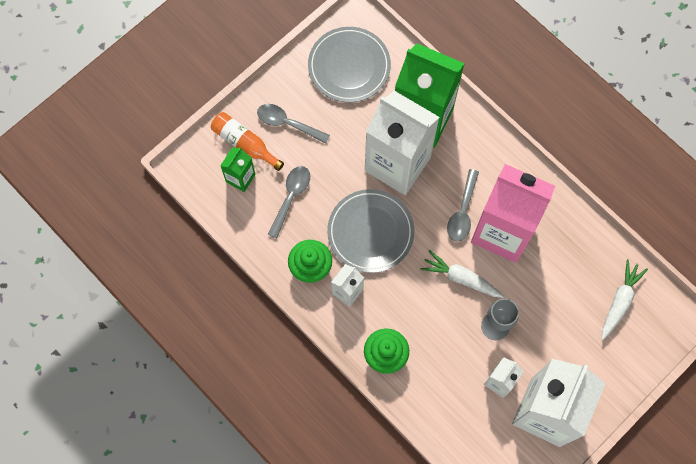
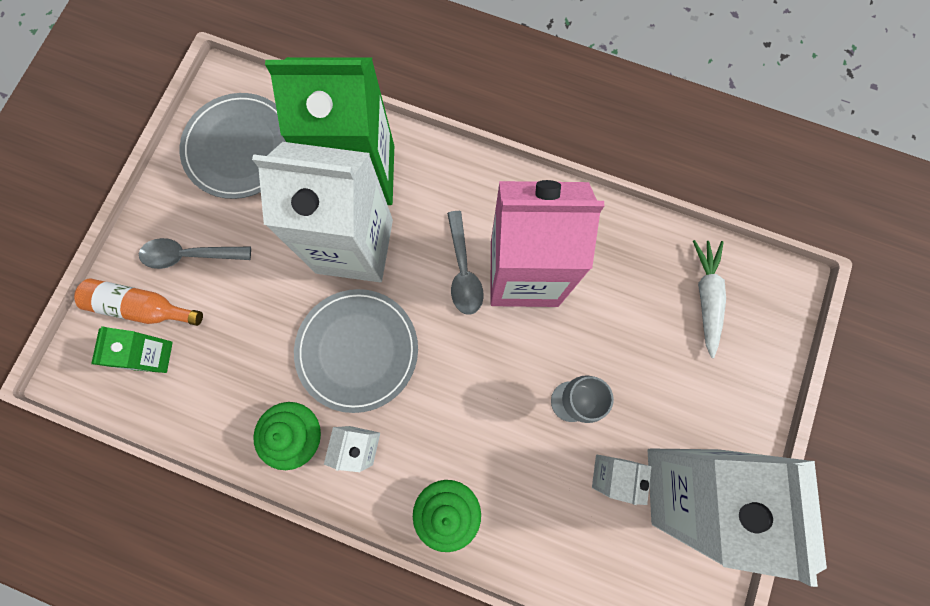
camera: 25 degrees left, 5 degrees up
grey spoon [268,166,310,238] -> none
white carrot [420,250,504,298] -> none

